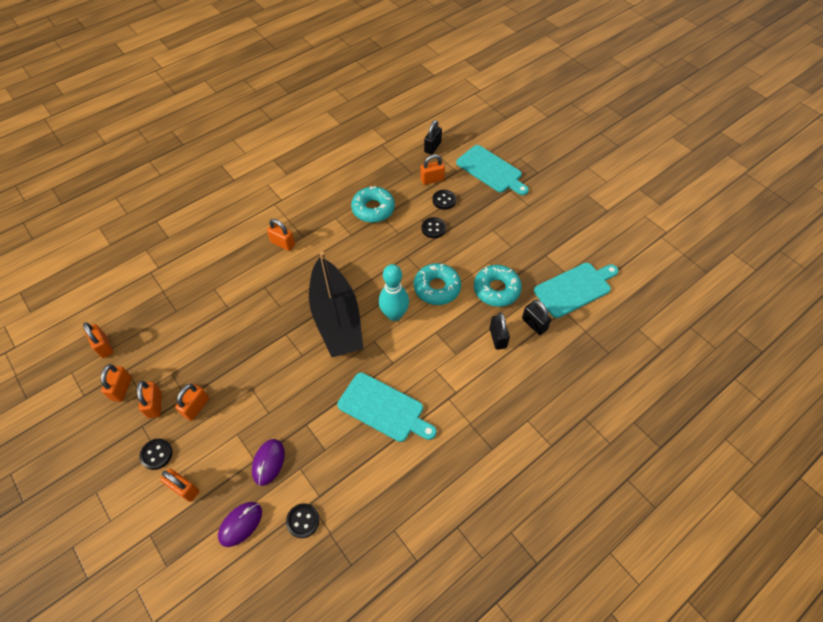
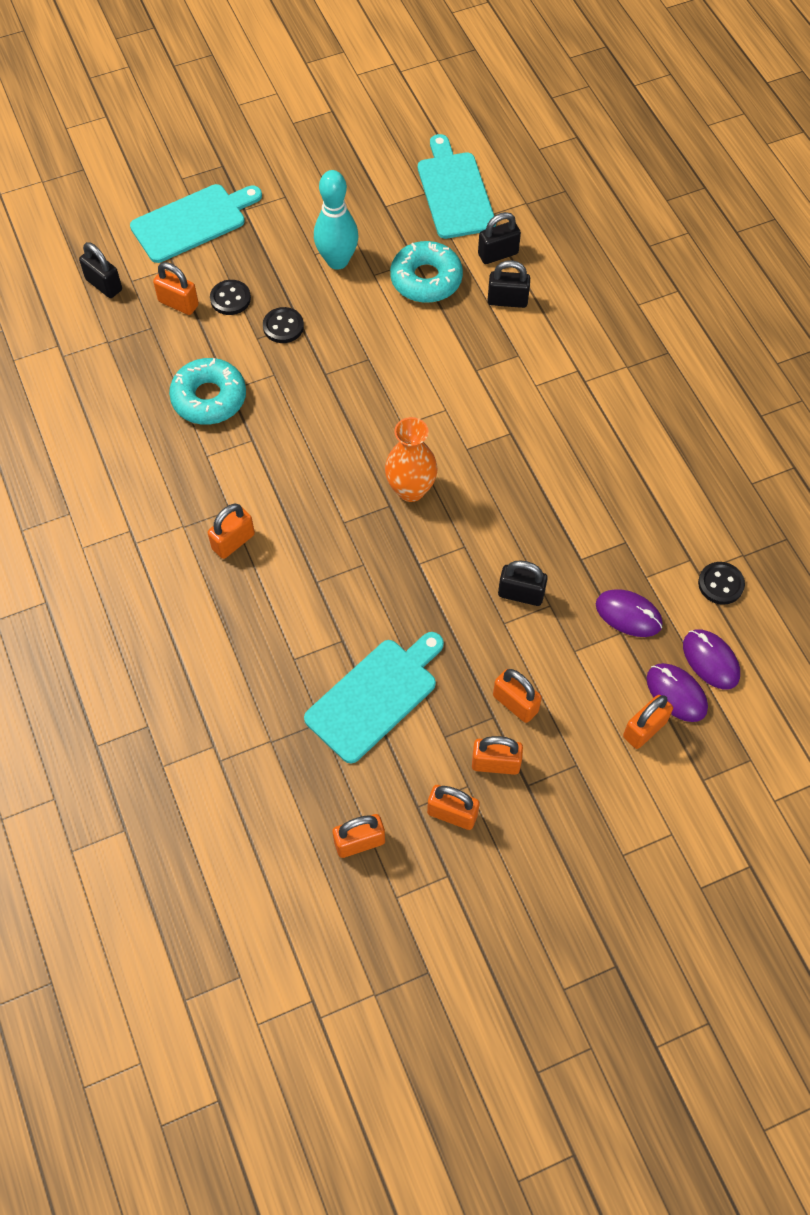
camera: 75 degrees left, 5 degrees up
black button [139,439,172,470] -> none
black boat [309,251,364,357] -> orange vase [385,417,438,502]
turquoise cutting board [337,372,437,442] -> turquoise cutting board moved to [304,632,444,763]
turquoise bowling pin [379,264,409,321] -> turquoise bowling pin moved to [314,170,359,270]
turquoise donut [414,263,461,305] -> none
orange padlock [420,154,445,185] -> orange padlock turned 60 degrees counterclockwise [153,262,199,315]
none -> black padlock [498,560,548,606]
none -> purple mouse [647,663,708,722]

